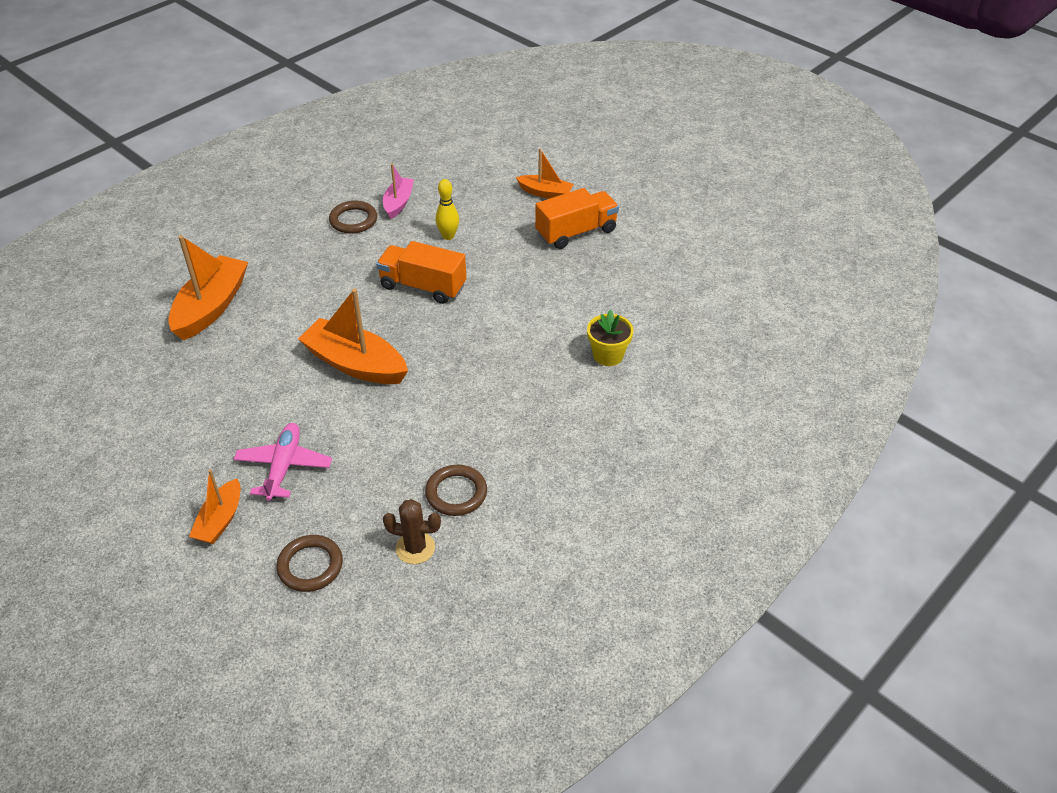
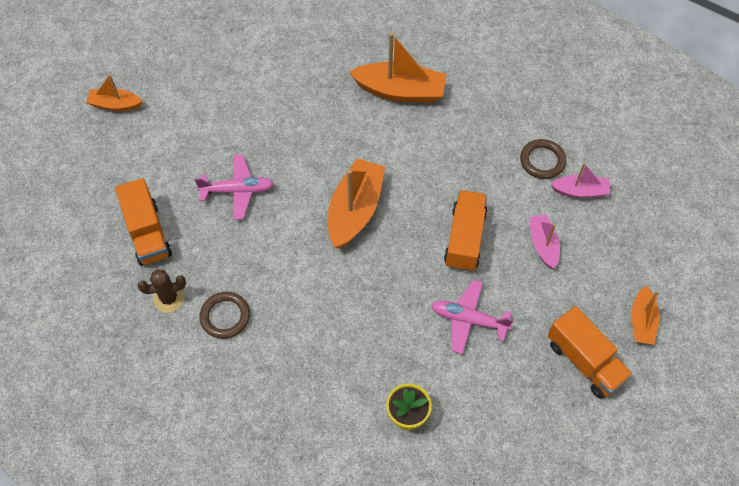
camera: 80 degrees right, 15 degrees up
orange boat [189,469,240,544] -> orange boat moved to [86,74,143,111]
brown ring [276,535,343,592] -> orange truck [115,178,172,266]
brown cactus [383,499,441,564] -> brown cactus turned 75 degrees clockwise [137,269,186,313]
yellow bowling pin [436,179,459,240] -> pink boat [529,214,560,269]
none -> pink plane [431,280,514,354]

